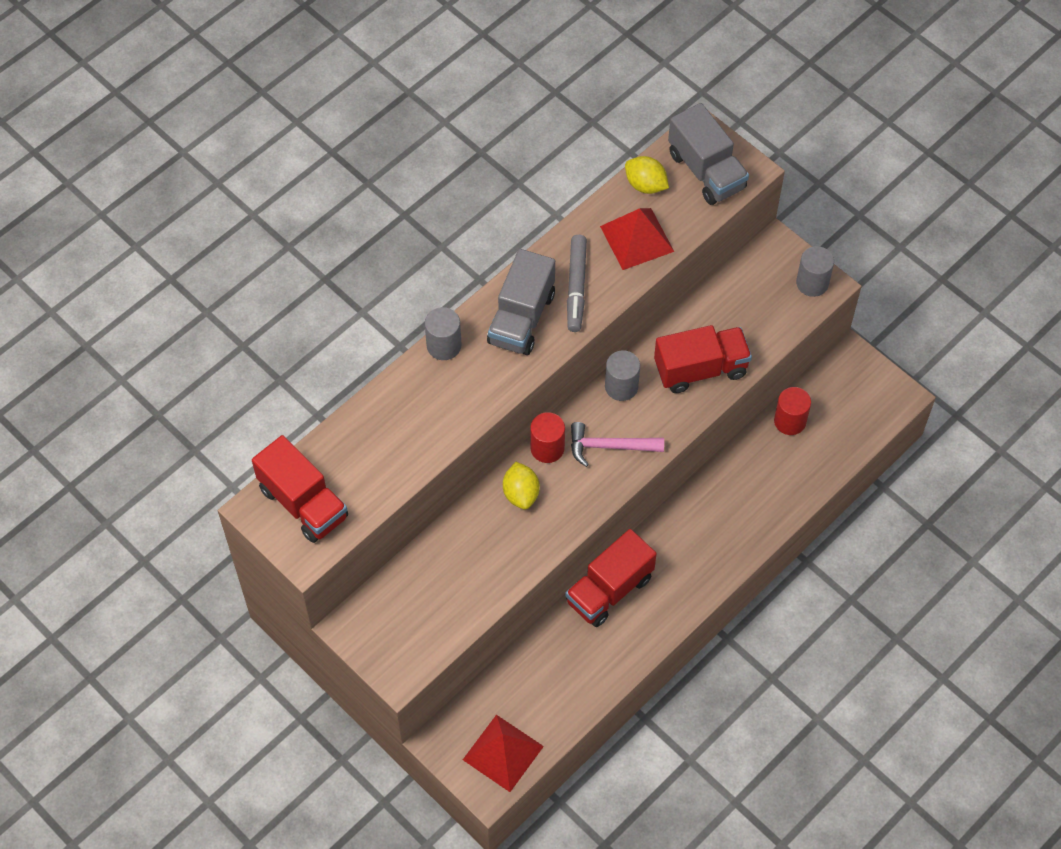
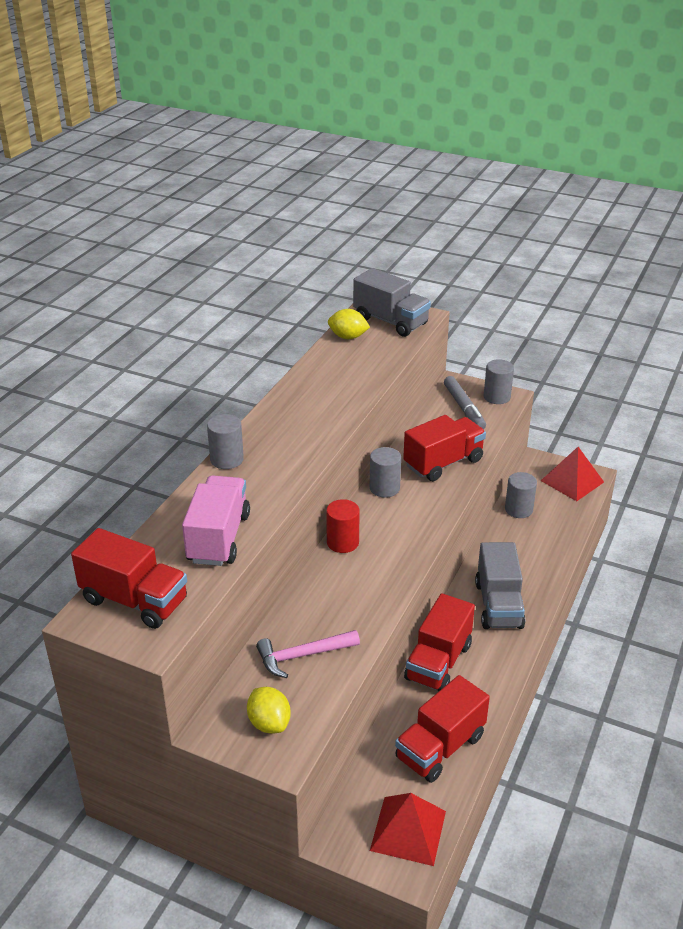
camera: 20 degrees left, 25 degrees down
grey truck [487,249,555,355] -> grey truck moved to [475,542,525,629]
yellow lemon [503,462,540,510] -> yellow lemon moved to [247,687,291,734]
grey marker [567,235,587,332] -> grey marker moved to [444,376,486,429]
pink hammer [571,422,664,467] -> pink hammer moved to [256,630,360,678]
red pyramid [600,208,674,270] -> red pyramid moved to [541,447,604,501]
red cylinder [774,387,811,435] -> grey cylinder [505,472,537,518]
none -> pink truck [182,475,250,566]
none -> red truck [395,675,490,783]

